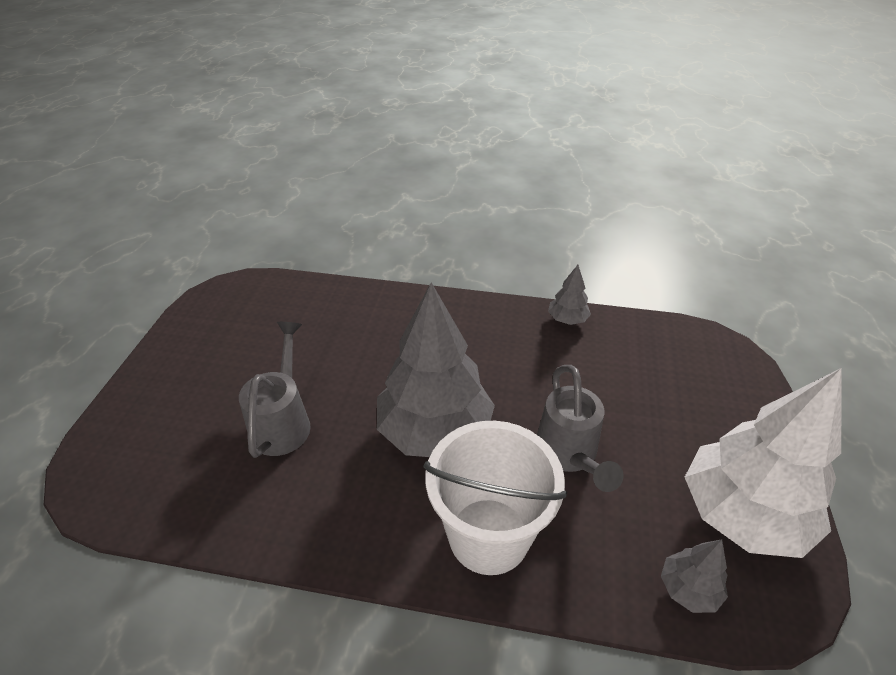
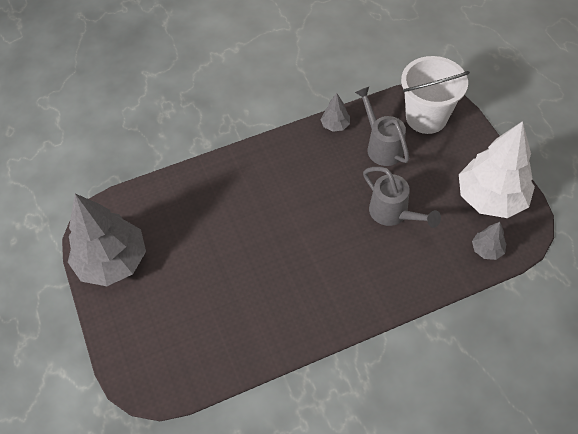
camera: 30 degrees left, 15 degrees up
grey watering can [239,322,311,458] -> grey watering can moved to [355,87,409,166]
grey tree [377,282,495,457] -> grey tree moved to [68,194,146,286]
white bucket [424,421,567,575] -> white bucket moved to [401,56,470,134]

